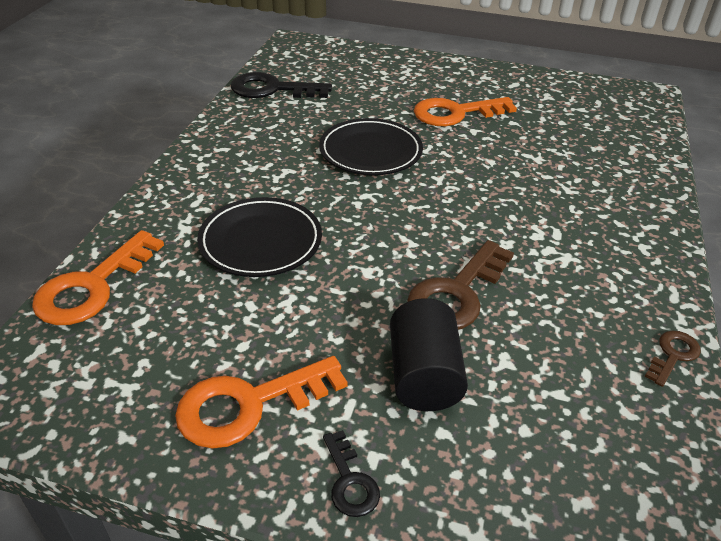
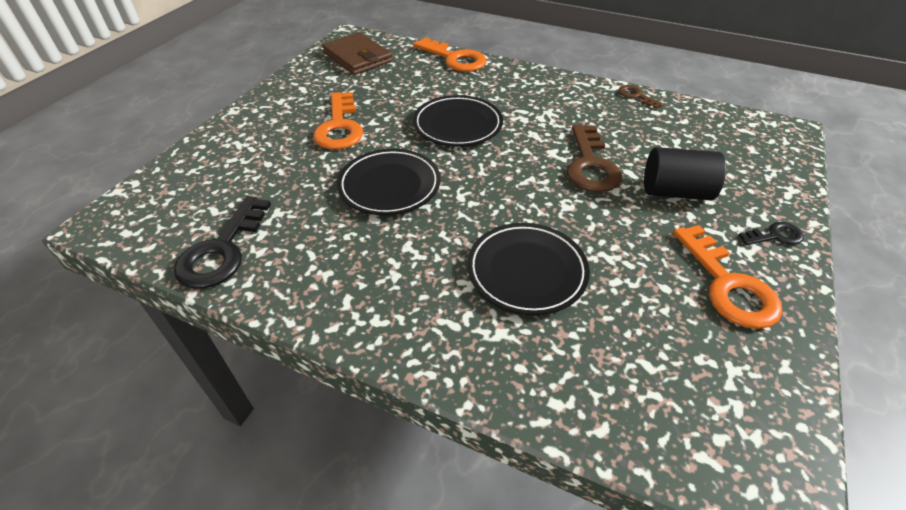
camera: 80 degrees left, 5 degrees up
orange key [32,230,164,325] -> orange key moved to [413,37,487,72]
brown key [407,240,514,330] -> brown key turned 45 degrees clockwise [567,124,622,192]
none -> brown wallet [322,32,393,75]
none -> black plate [413,95,503,146]

